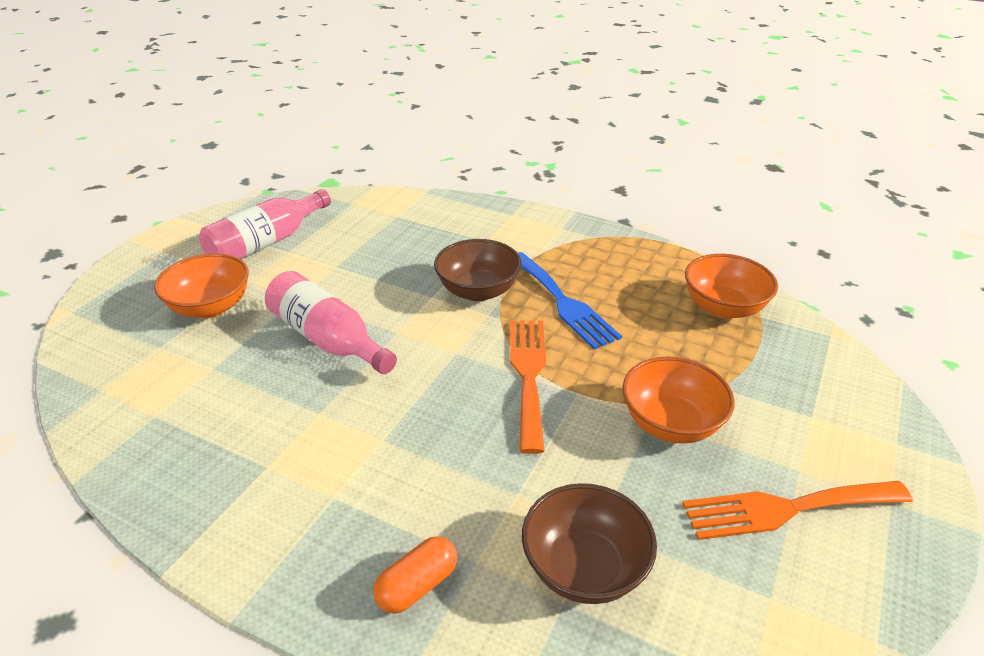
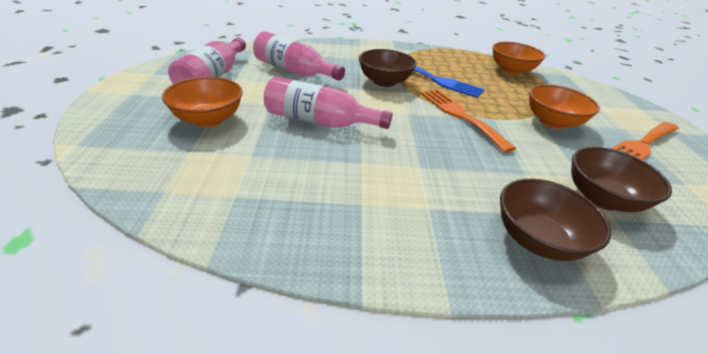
camera: 30 degrees left, 0 degrees up
orange capsule [373,536,457,614] -> brown bowl [500,179,611,261]
none -> pink bottle [253,31,345,81]

